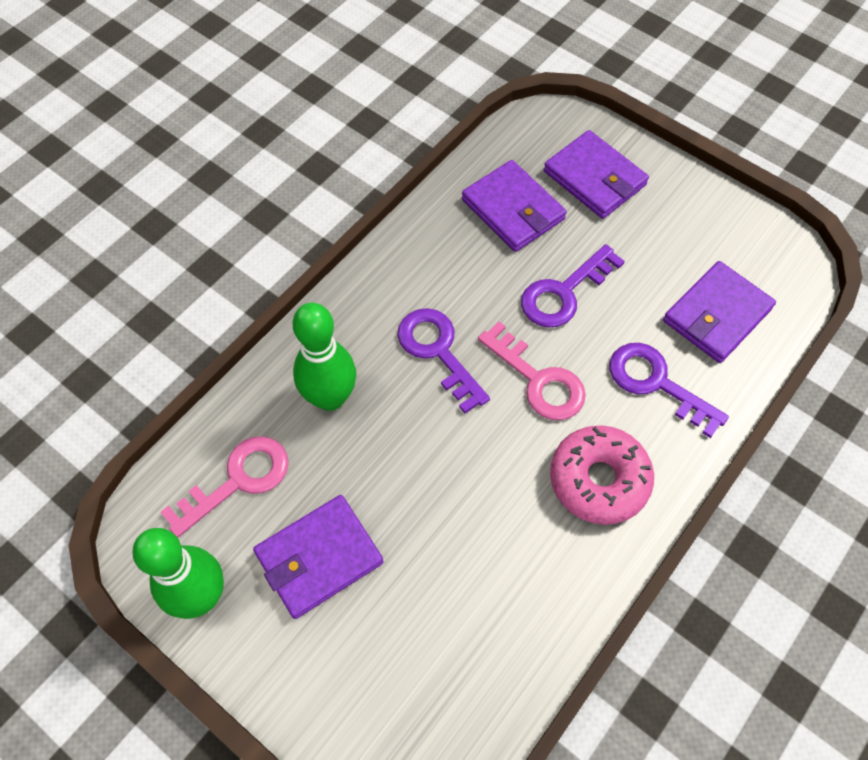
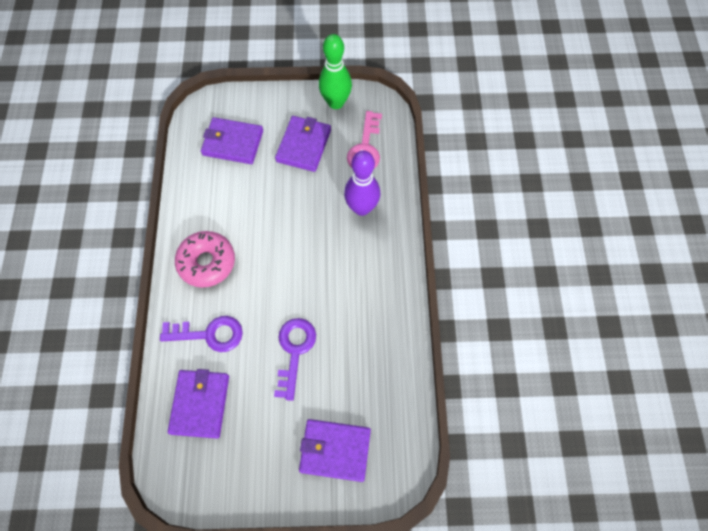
camera: 140 degrees right, 5 degrees up
green bowling pin [293,303,356,411] -> purple bowling pin [344,151,380,216]
purple key [398,308,490,414] -> none
purple wallet [462,160,567,252] -> purple wallet moved to [201,117,263,164]
pink key [478,321,586,420] -> none

